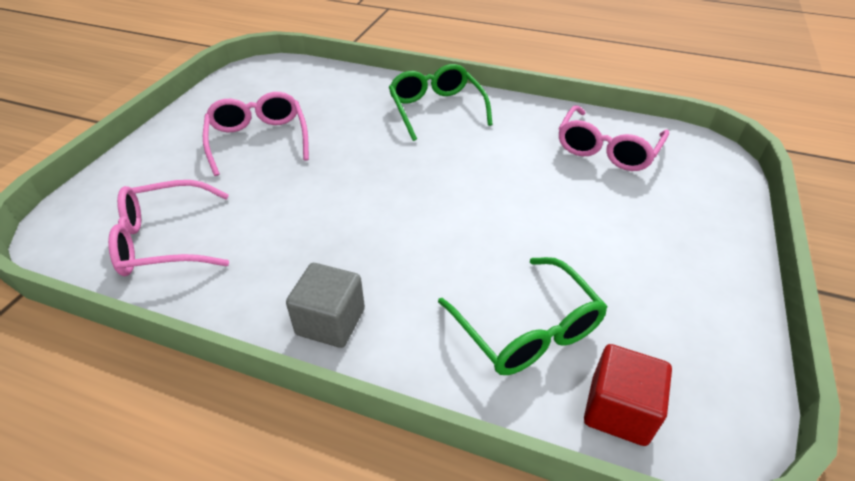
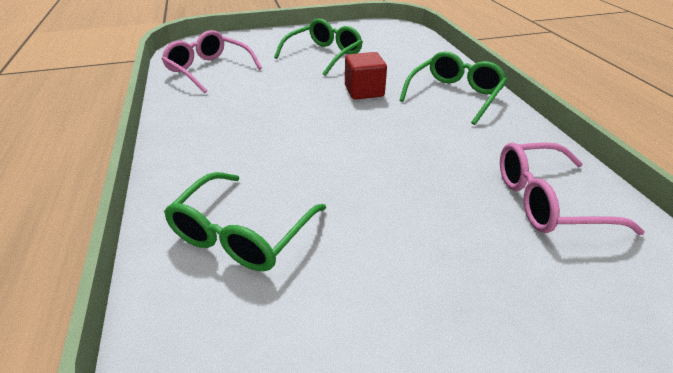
camera: 55 degrees right, 5 degrees down
pink glasses [203,92,309,176] -> green glasses [274,18,363,76]
grey cube [286,263,365,348] -> none
red cube [584,344,672,446] -> red cube moved to [345,52,387,100]

